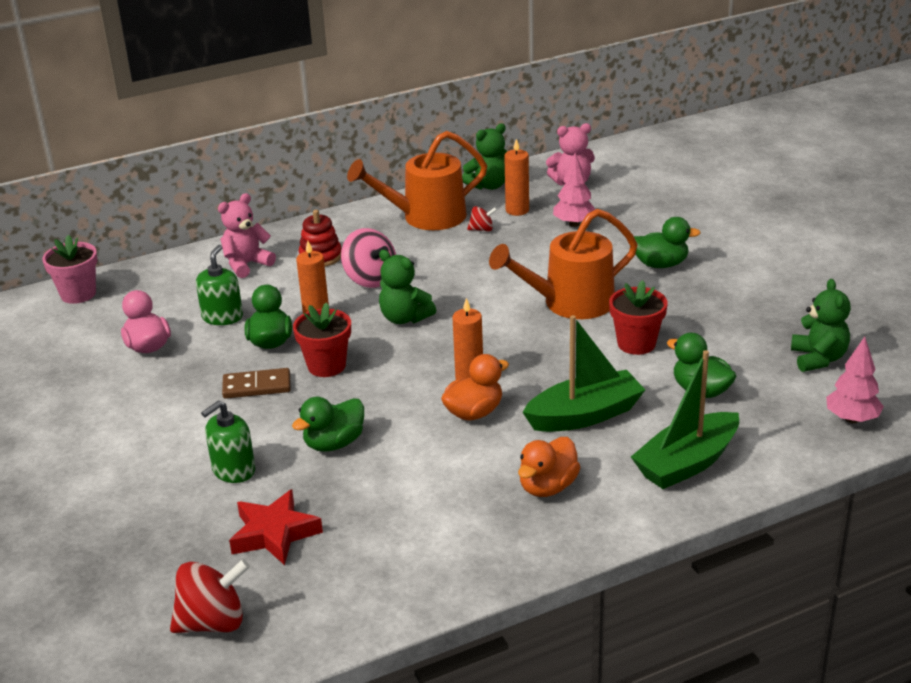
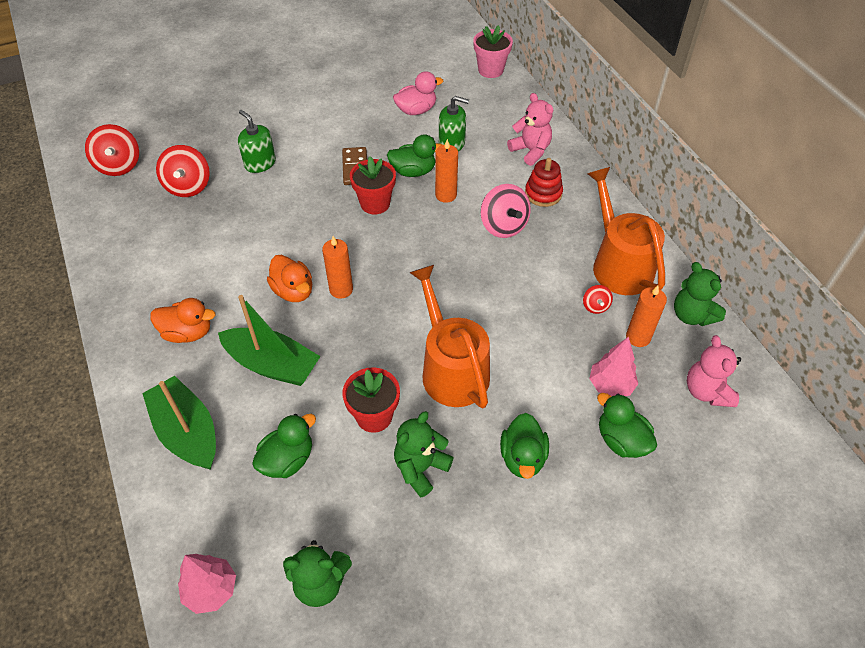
camera: 90 degrees right, 20 degrees up
red star [229,489,323,565] -> red spinning top [156,145,210,197]
green duck [292,397,364,452] -> green duck moved to [597,393,657,458]
pink spinning top [341,228,396,288] -> pink spinning top turned 75 degrees counterclockwise [481,184,531,238]
green teddy bear [379,250,436,324] -> green teddy bear moved to [394,411,454,497]
orange duck [518,437,580,497] -> orange duck turned 150 degrees clockwise [150,298,216,343]
green boat [523,315,645,432] -> green boat turned 45 degrees counterclockwise [218,295,321,386]

